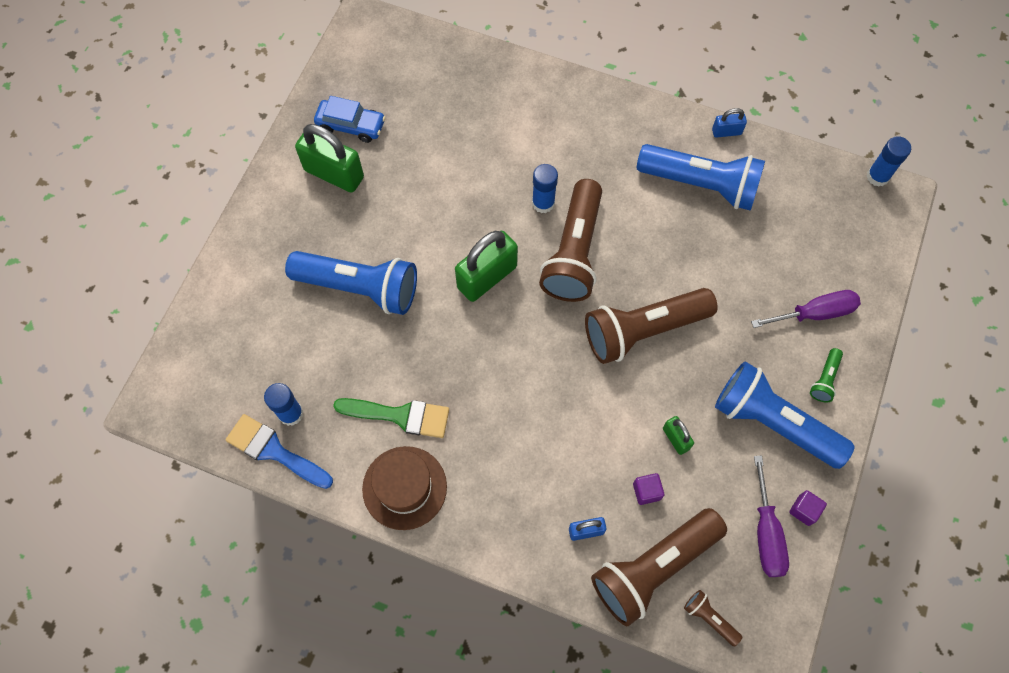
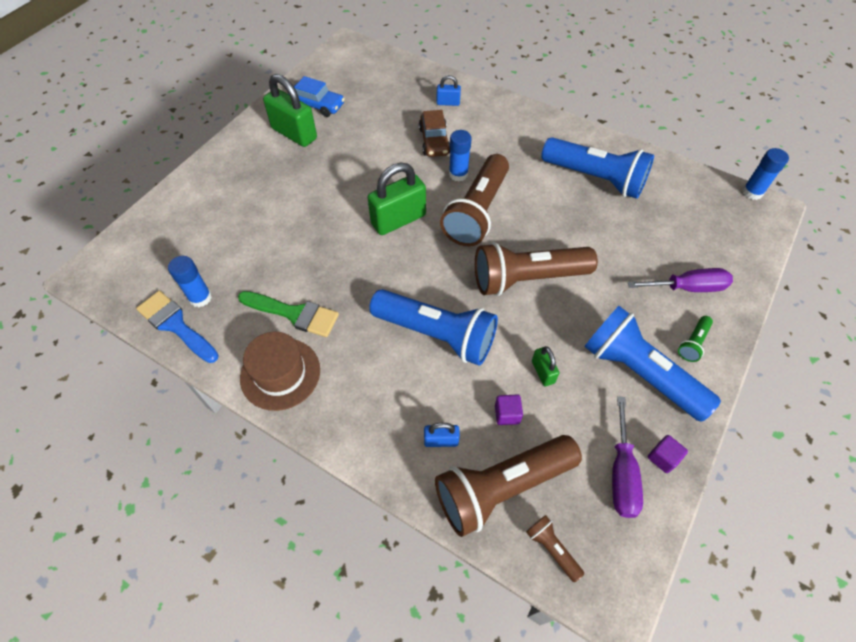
camera: 10 degrees right, 10 degrees down
blue flashlight [285,251,417,315] -> blue flashlight moved to [369,289,498,365]
blue padlock [712,108,747,138] -> blue padlock moved to [436,75,461,106]
none -> brown car [419,110,450,157]

